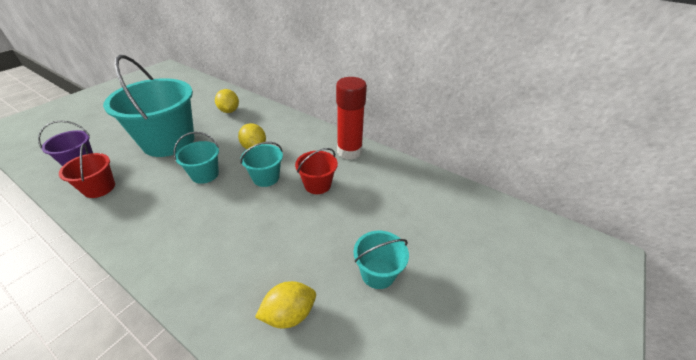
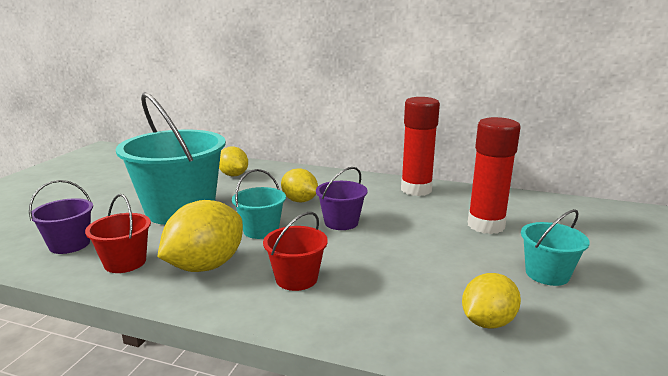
camera: 15 degrees left, 20 degrees down
turquoise bucket [241,142,283,187] -> purple bucket [316,167,368,230]
red bucket [295,148,338,194] -> red bucket moved to [263,212,328,291]
none -> yellow lemon [157,200,243,272]
none -> red glue stick [468,117,521,234]

